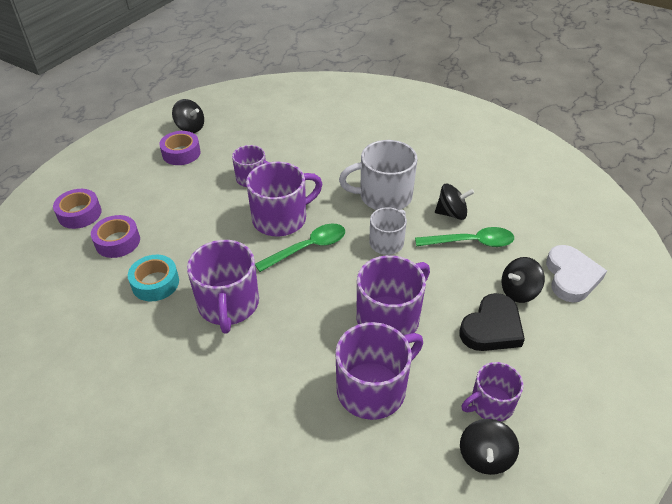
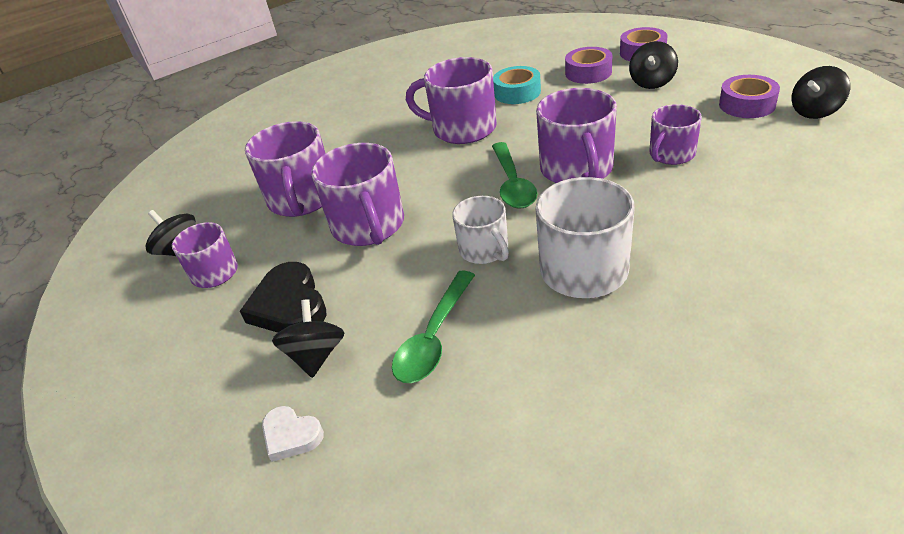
camera: 120 degrees right, 5 degrees down
black spinning top [435,184,474,220] -> black spinning top moved to [629,41,678,89]
white heart [546,245,607,302] -> white heart [262,406,324,462], size x0.57

